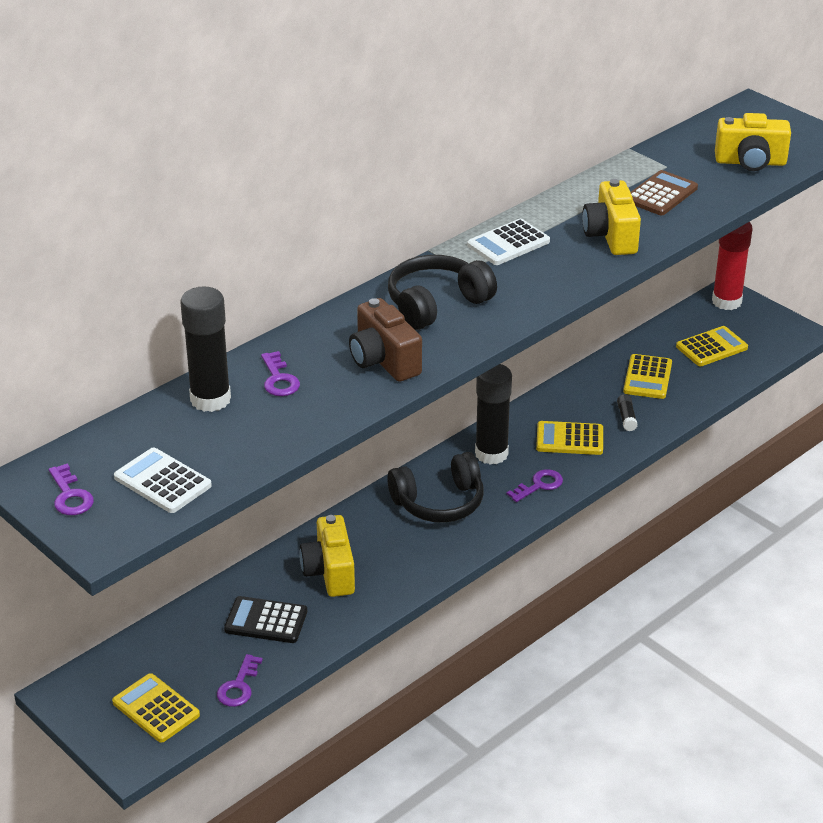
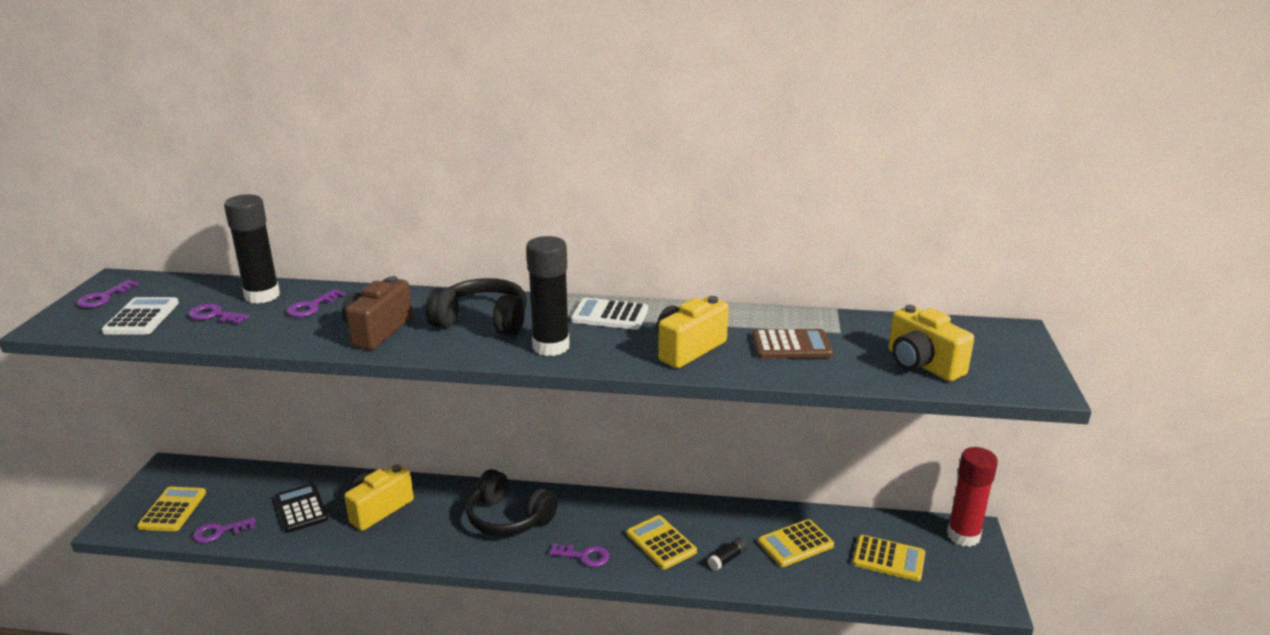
camera: 50 degrees right, 10 degrees down
black glue stick [475,364,512,465] -> black glue stick moved to [526,236,570,356]
none -> purple key [188,304,249,324]

